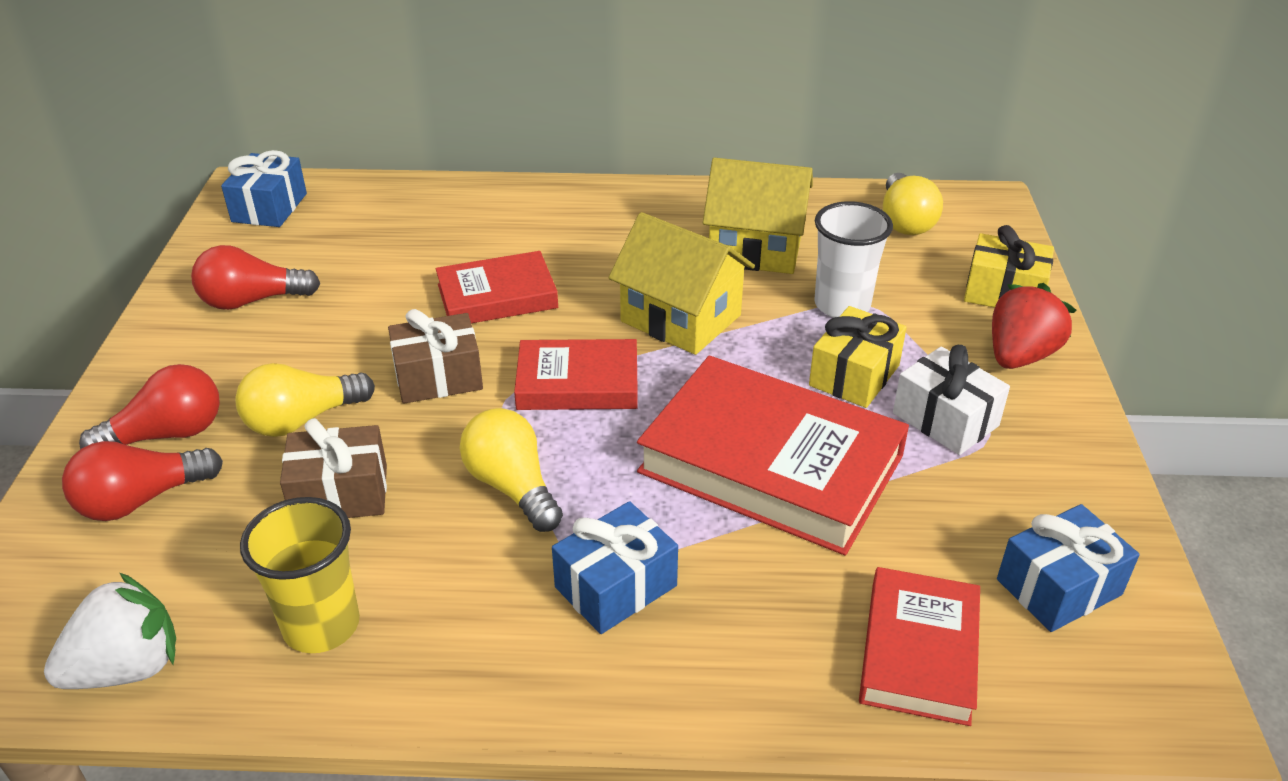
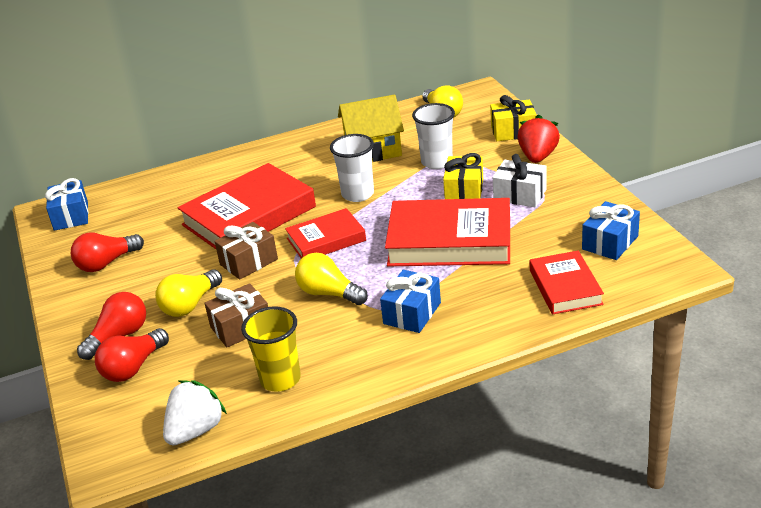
camera: 20 degrees left, 5 degrees down
red book [436,251,558,323] -> red book [177,163,316,249], size x1.73
yellow house [609,212,755,355] -> white cup [330,134,374,202]

